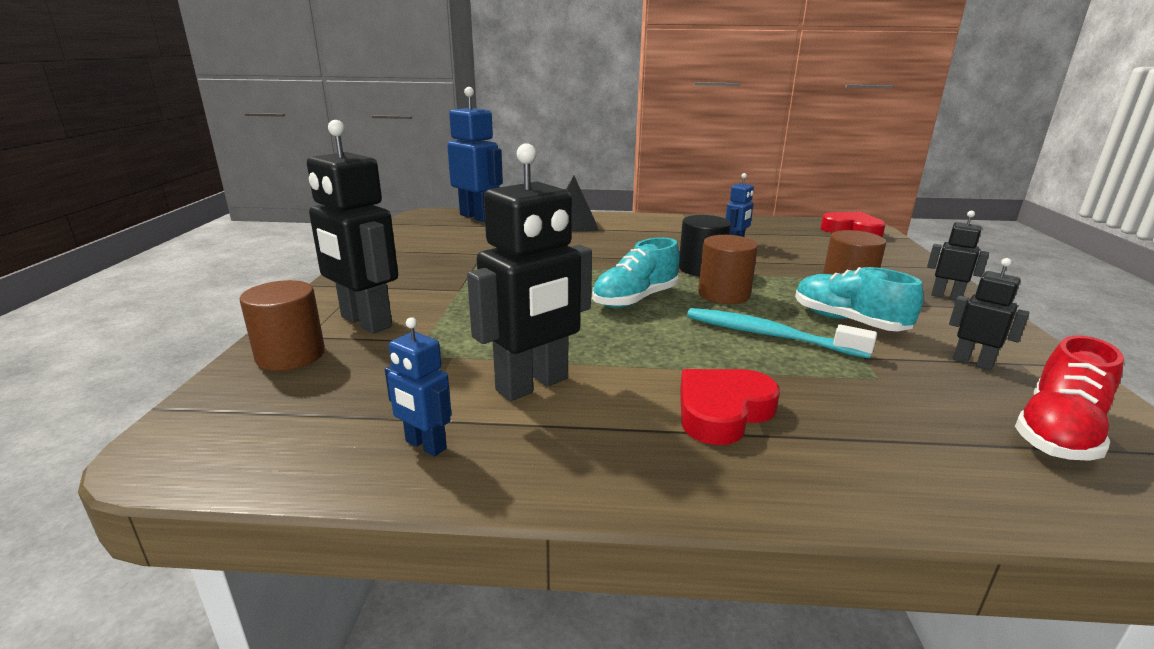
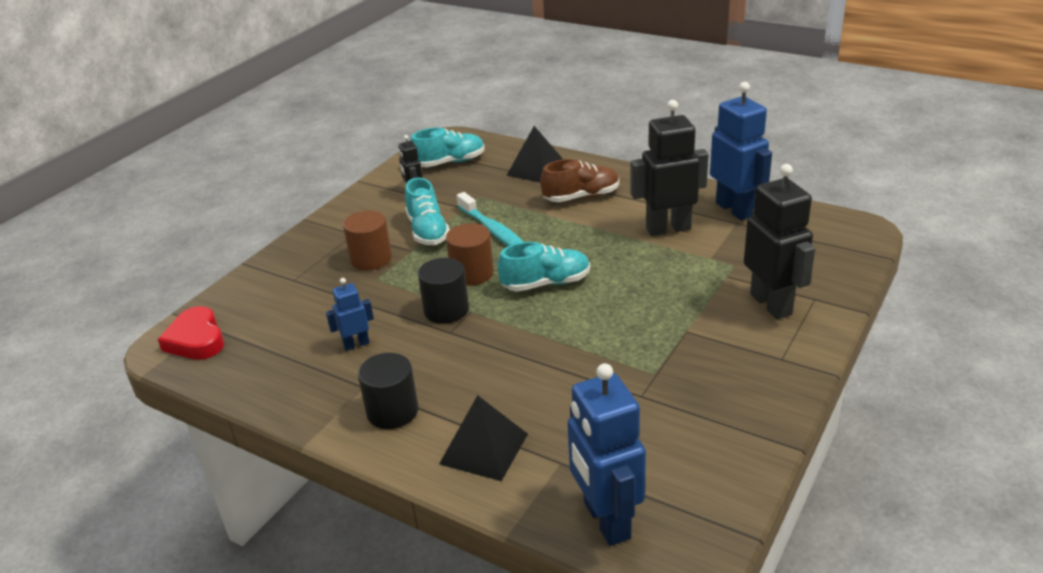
camera: 150 degrees left, 10 degrees up
brown cylinder [240,280,325,371] -> none
blue robot [385,317,452,456] -> blue robot [710,82,772,220], size x1.96
red heart [680,369,780,445] -> brown shoe [540,159,619,202]
black robot [927,211,989,300] -> none
red shoe [1015,335,1124,461] -> turquoise shoe [410,128,485,167]
none -> black cylinder [358,353,418,429]
none -> black pyramid [506,126,563,182]

